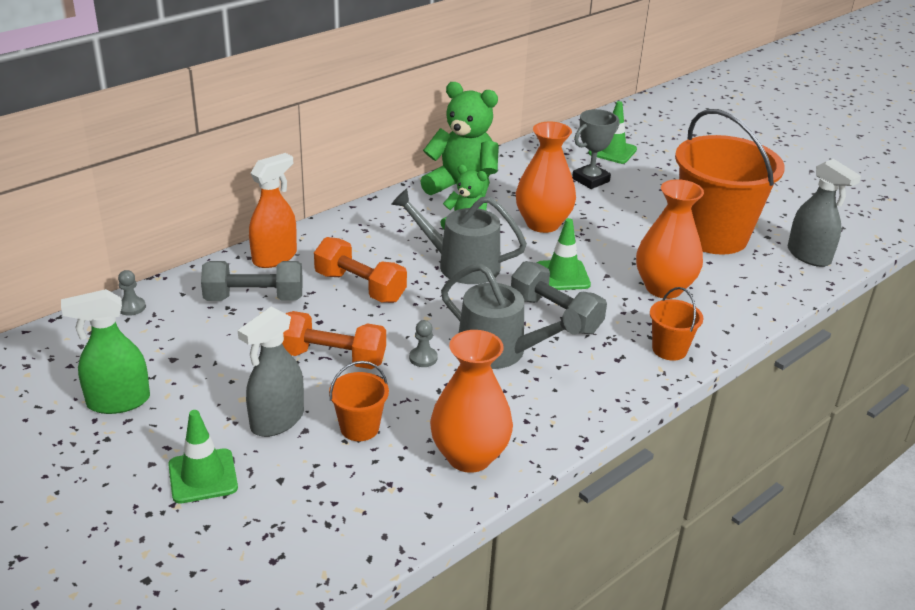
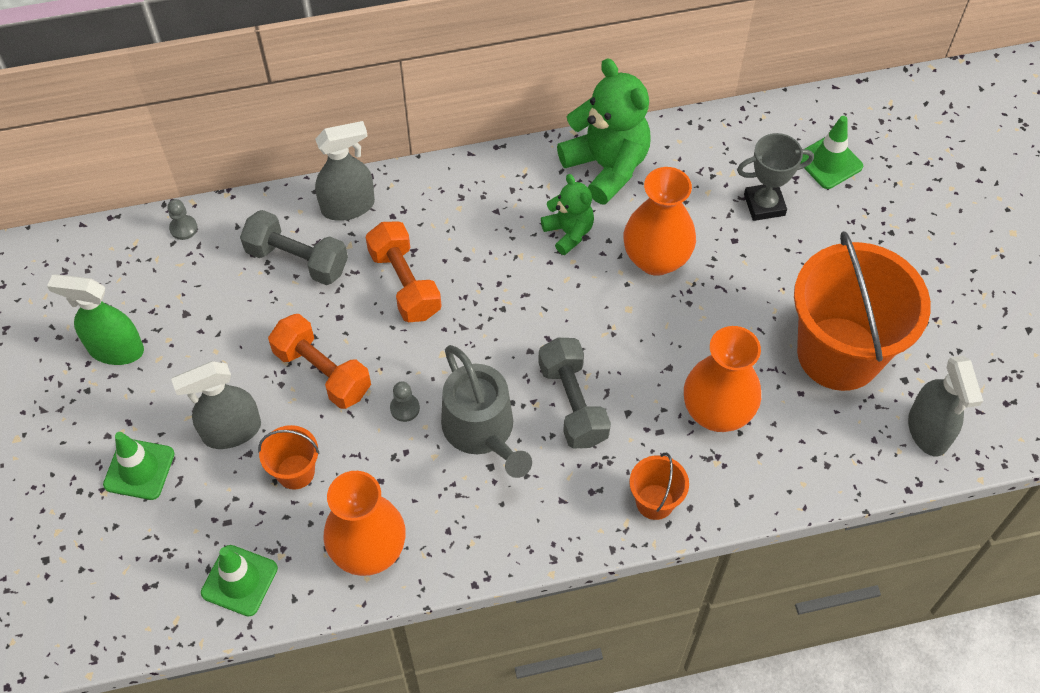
camera: 30 degrees right, 25 degrees up
orange spray bottle [249,153,297,268] -> grey spray bottle [315,121,375,221]
grey watering can [391,189,527,284] -> none
green traffic cone [537,218,591,290] -> green traffic cone moved to [201,545,278,616]

